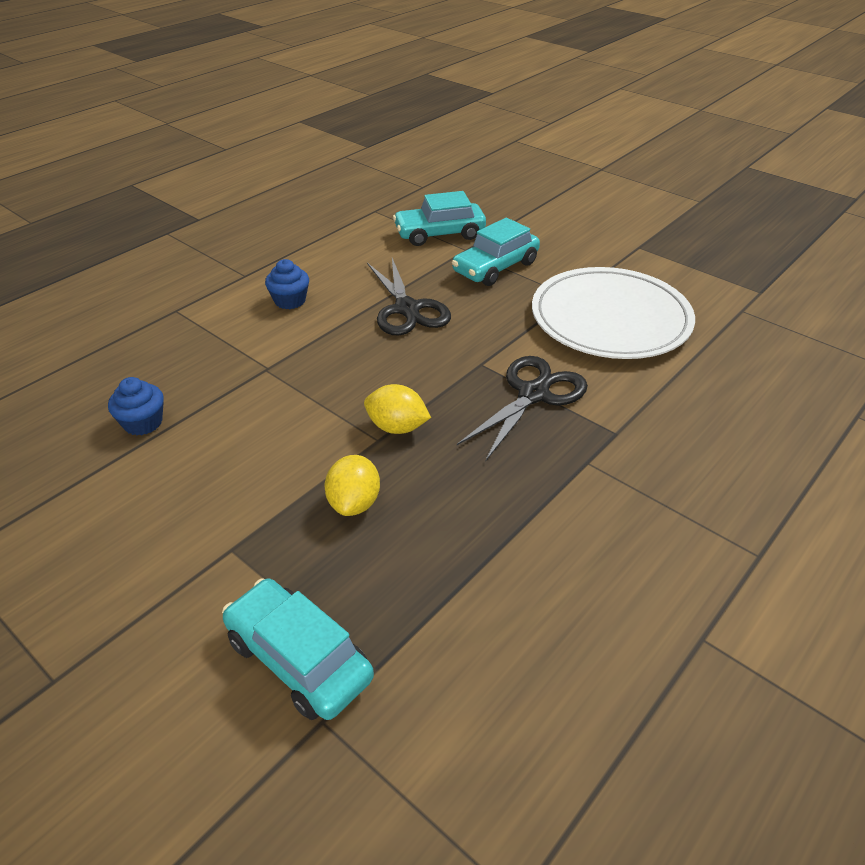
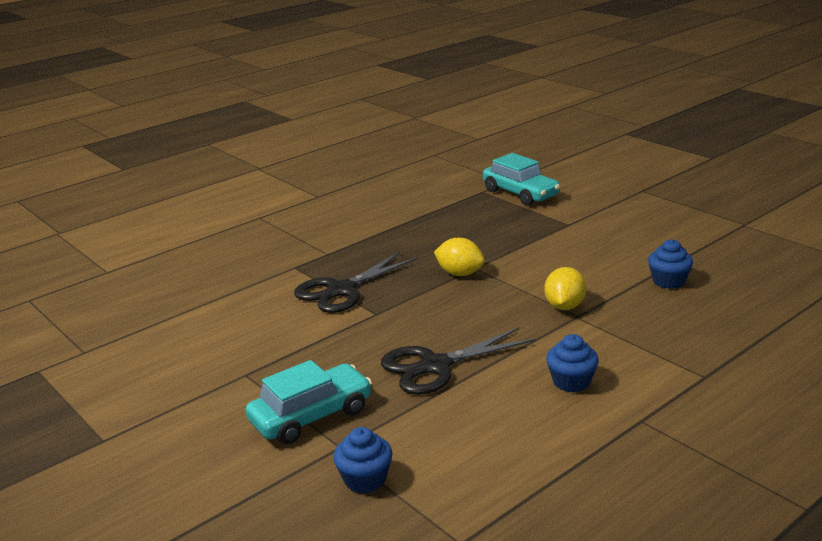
camera: 170 degrees left, 15 degrees down
yellow lemon [325,455,380,516] -> yellow lemon moved to [544,267,587,310]
black scissors [367,258,451,336] -> black scissors turned 105 degrees counterclockwise [381,327,536,395]
turquoise car [393,191,486,246] -> blue cupcake [333,427,392,493]
white plate [532,267,695,359] -> none

